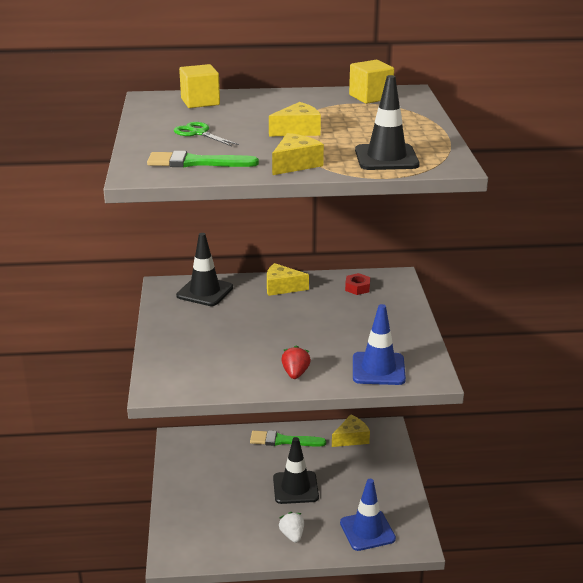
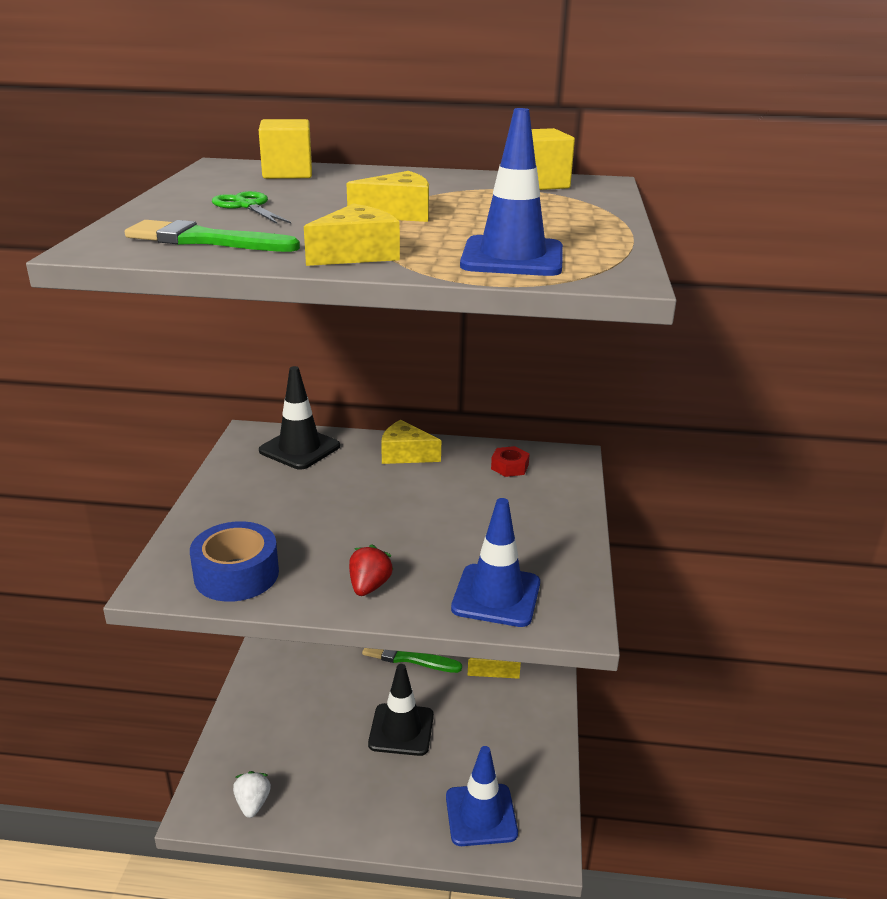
camera: 10 degrees right, 0 degrees up
white strawberry [279,512,304,543] -> white strawberry moved to [233,771,271,818]
black traffic cone [355,75,420,170] -> blue traffic cone [460,108,563,276]
none -> blue tape [190,521,279,602]

